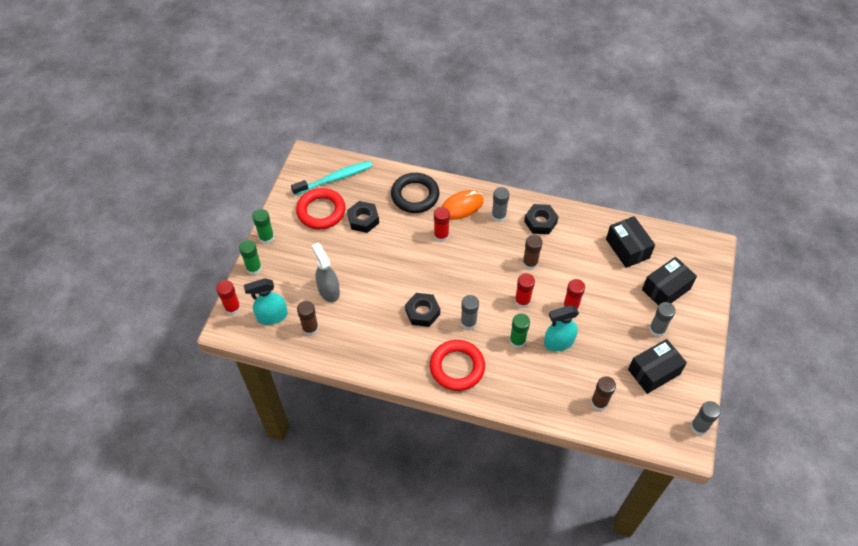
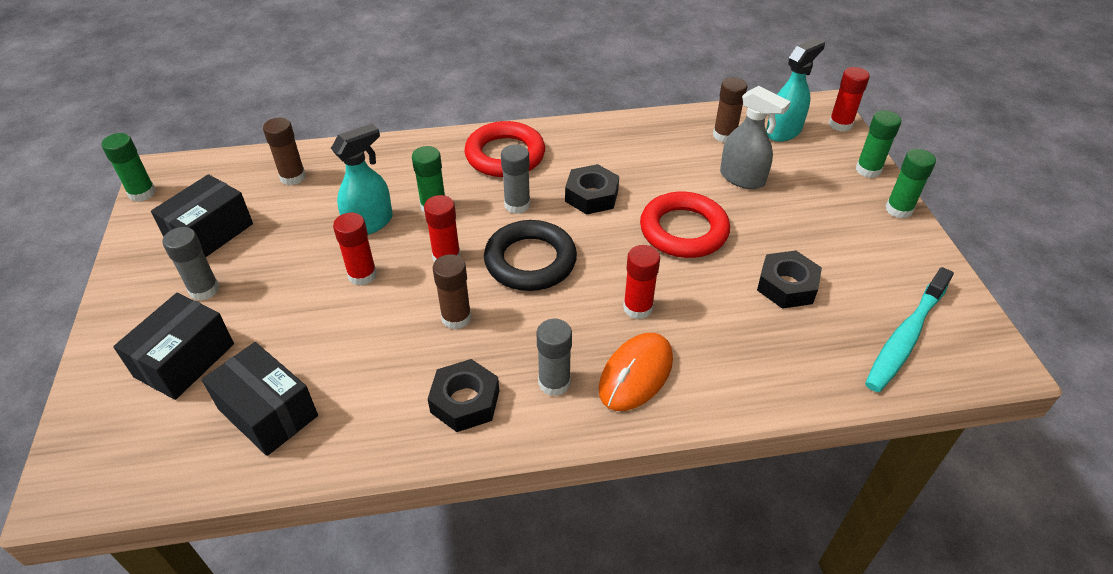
camera: 155 degrees right, 10 degrees down
red ring [296,188,346,229] -> red ring moved to [640,191,730,258]
black ring [391,173,440,213] -> black ring moved to [484,220,577,291]
grey glue stick [690,401,721,435] -> green glue stick [102,133,156,202]

